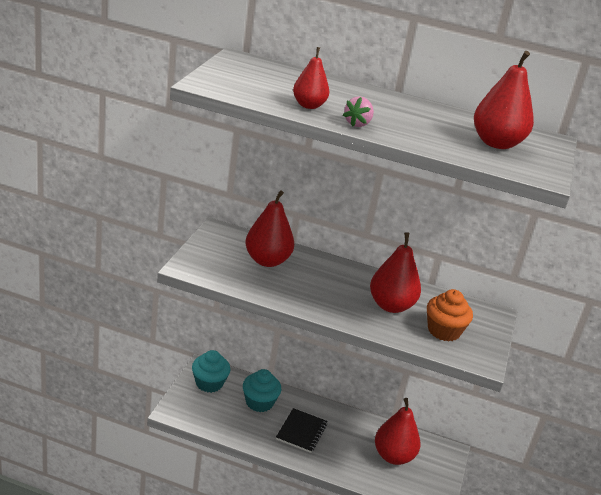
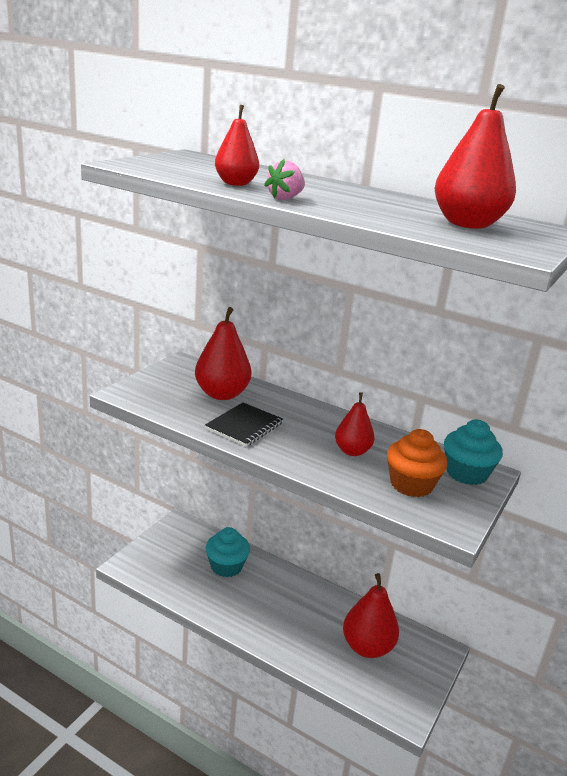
camera: 15 degrees right, 5 degrees down
turquoise cupcake [192,350,231,393] -> turquoise cupcake moved to [444,420,503,485]
black notebook [276,408,328,453] -> black notebook moved to [205,402,283,447]
red pear [370,232,421,313] -> red pear [335,392,375,456], size x0.63

